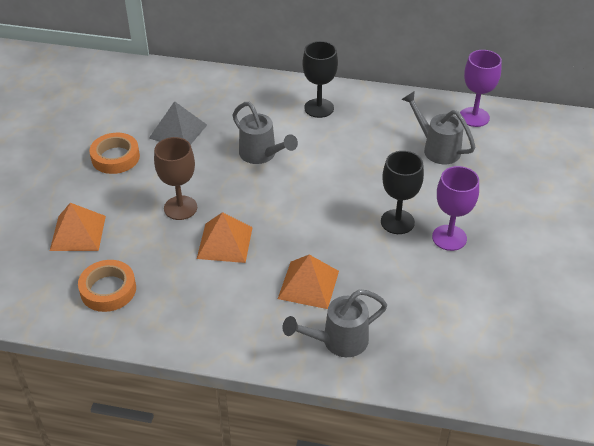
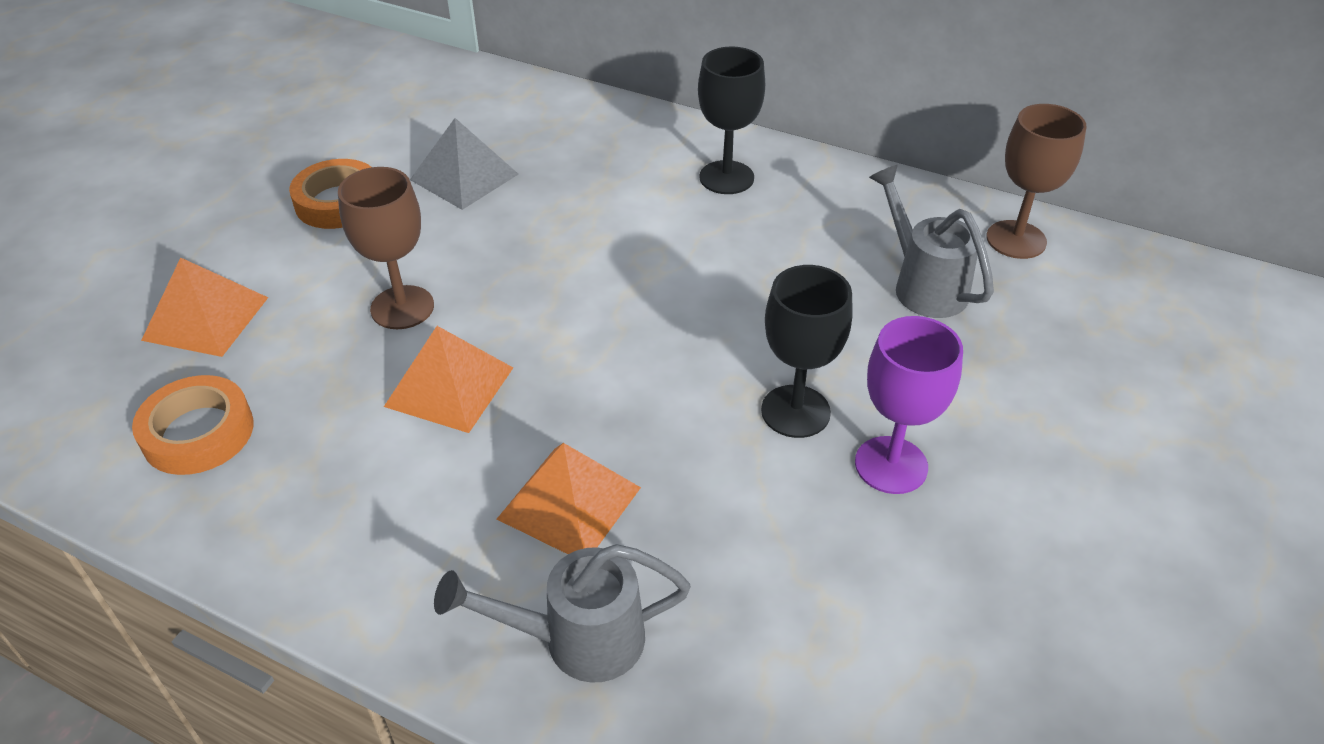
camera: 15 degrees right, 0 degrees up
grey watering can [232,102,298,164] -> none
purple goblet [460,50,502,127] -> brown goblet [987,104,1087,259]

